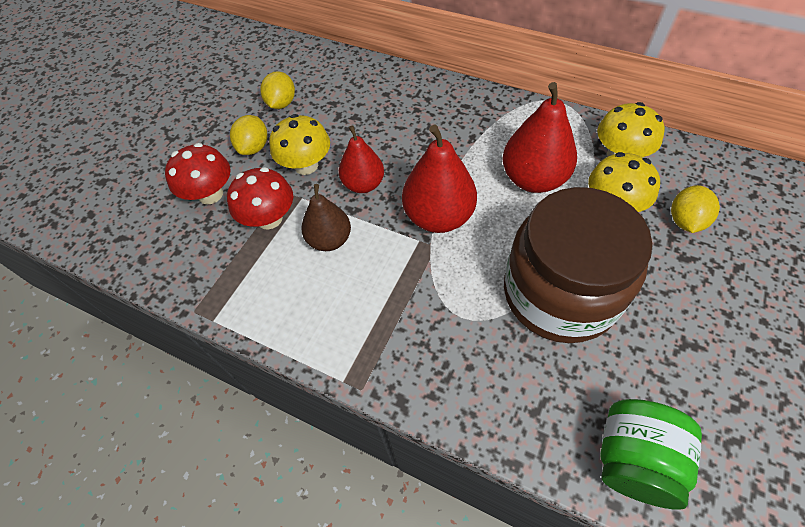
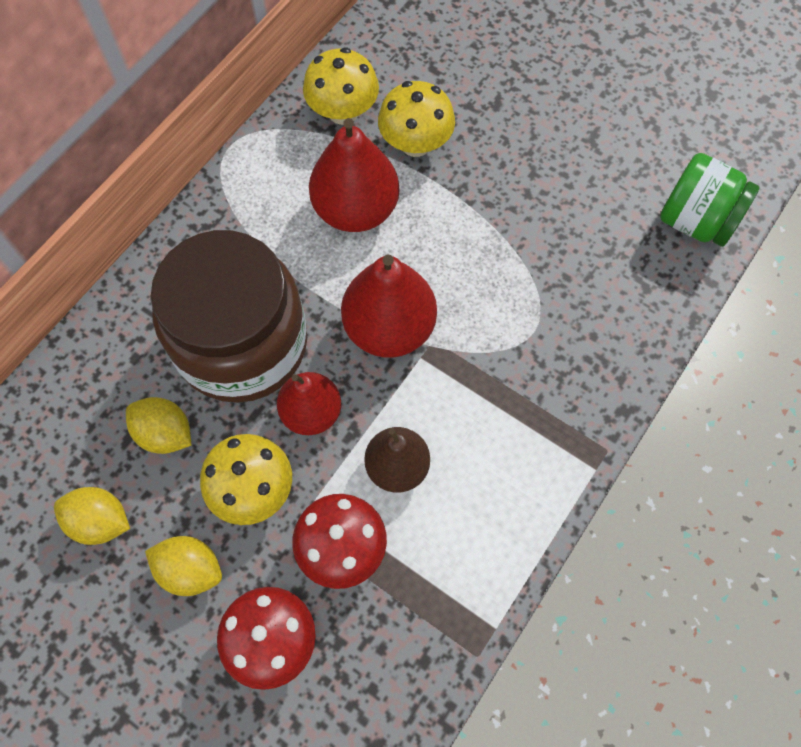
camera: 85 degrees left, 10 degrees up
brown jar [504,187,653,343] -> brown jar moved to [151,230,307,403]
yellow lemon [671,185,720,233] -> yellow lemon moved to [126,397,191,454]

